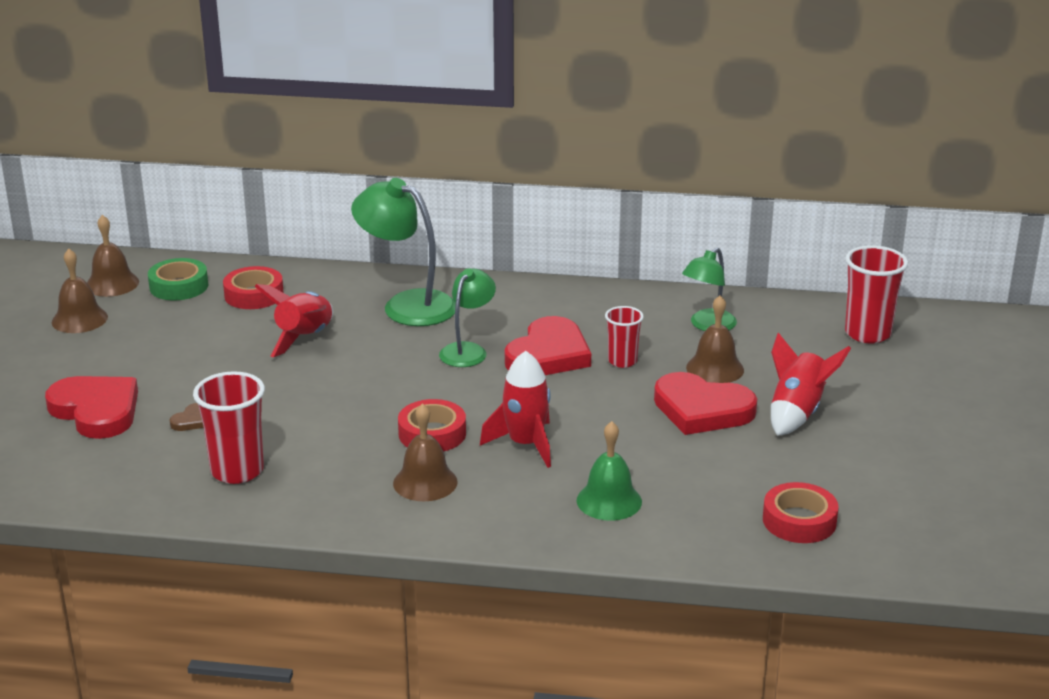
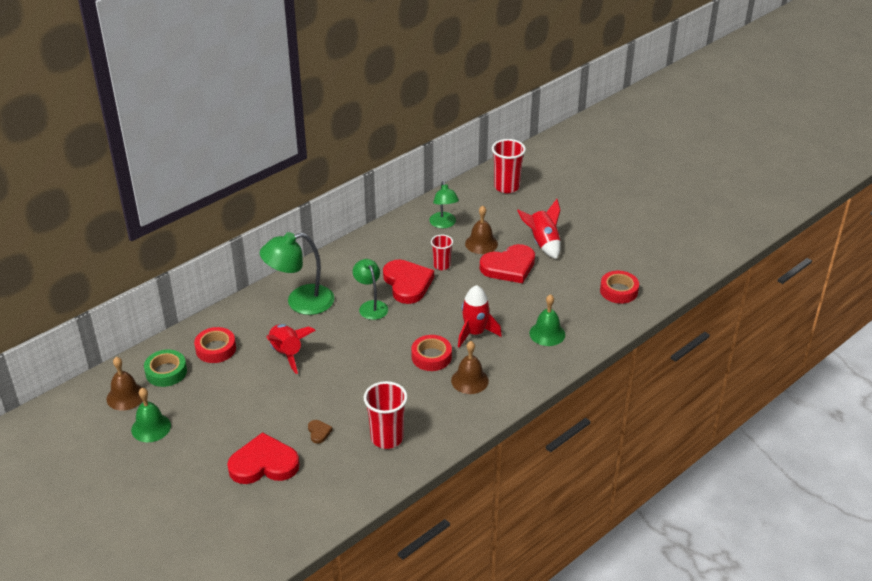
camera: 50 degrees left, 10 degrees up
brown bell [52,249,108,333] -> green bell [131,388,171,442]

